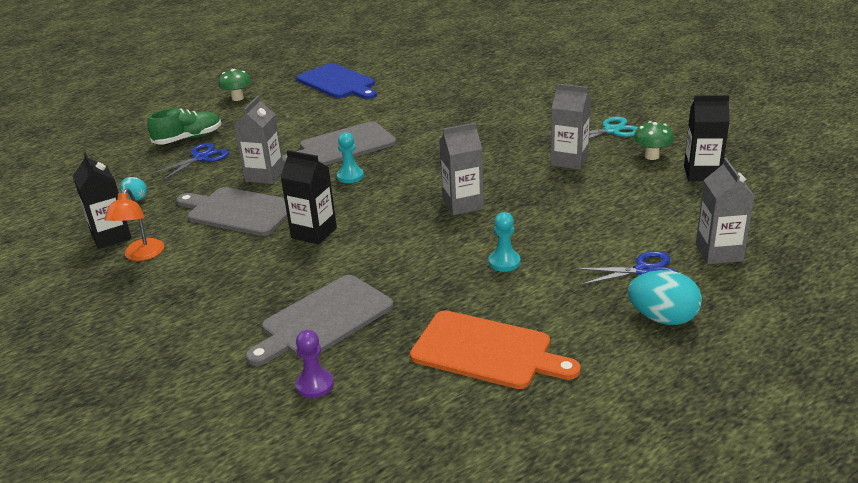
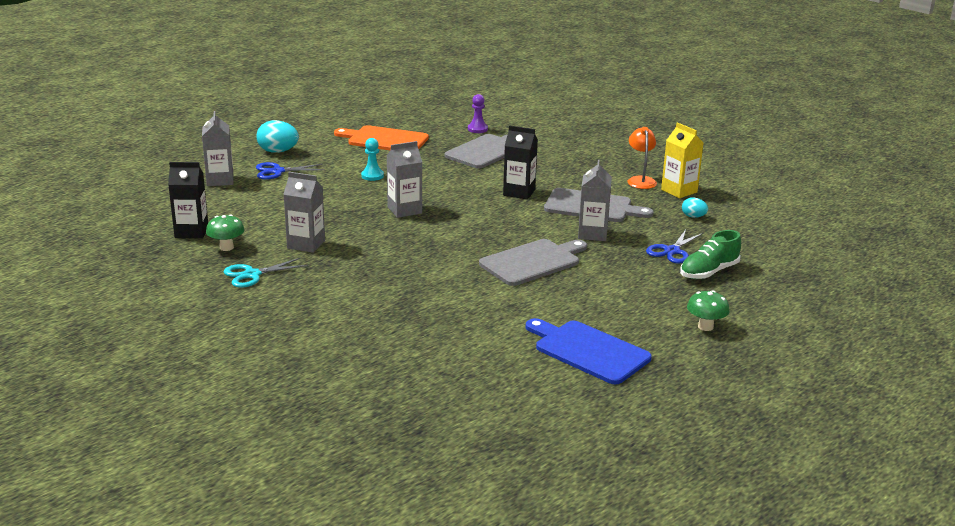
camera: 170 degrees right, 5 degrees down
black carton [73,152,132,249] -> yellow carton [661,122,703,198]
turquoise pawn [337,132,364,183] -> none

